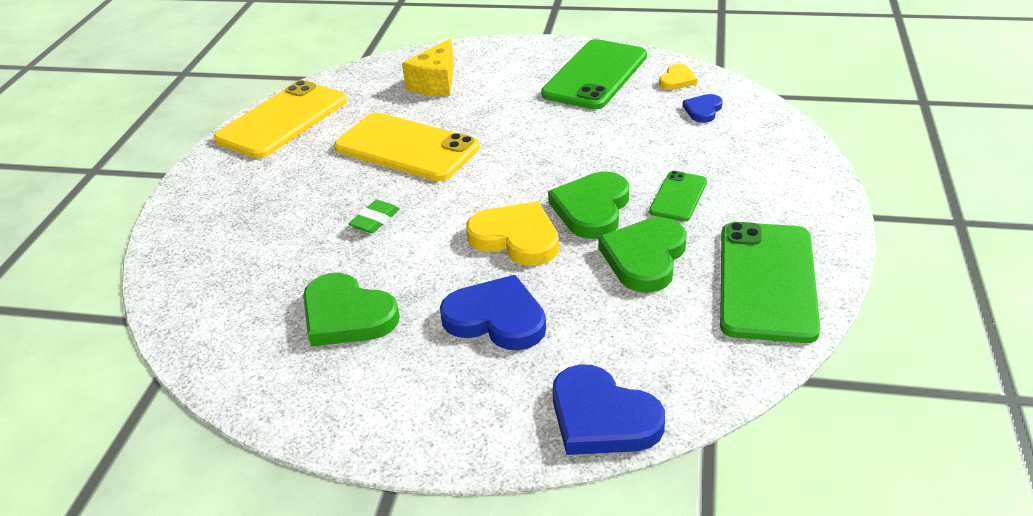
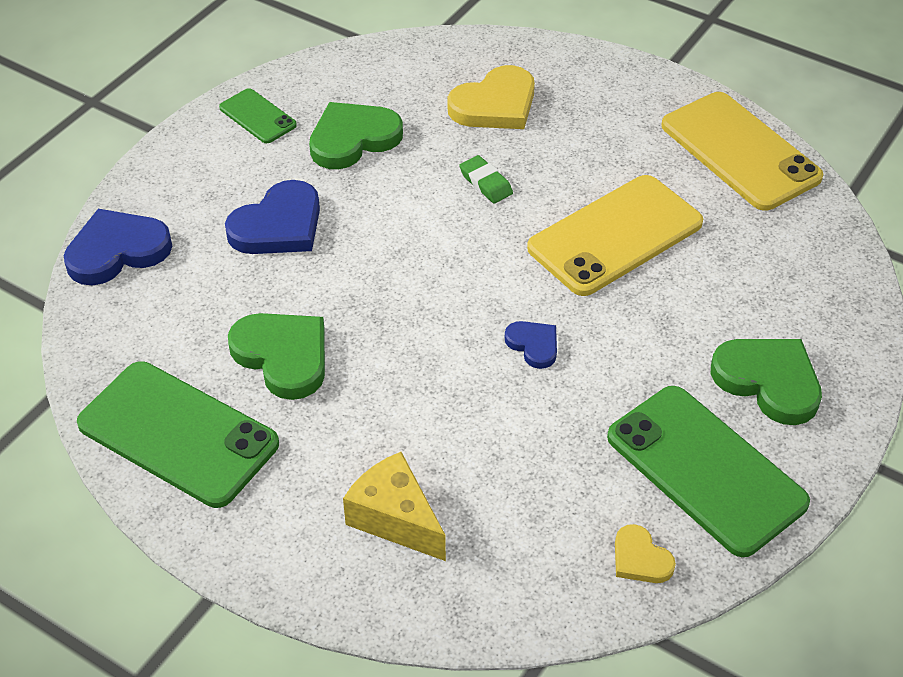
camera: 110 degrees right, 10 degrees up
yellow cheese [402,38,454,96] -> yellow cheese moved to [343,452,446,561]
yellow heart [466,202,559,266] -> yellow heart moved to [447,65,535,129]
green heart [548,172,629,239] -> green heart moved to [711,339,822,425]
green phone [649,171,707,222] -> green phone moved to [219,88,297,143]
blue heart [683,94,723,123] -> blue heart moved to [505,321,557,369]

